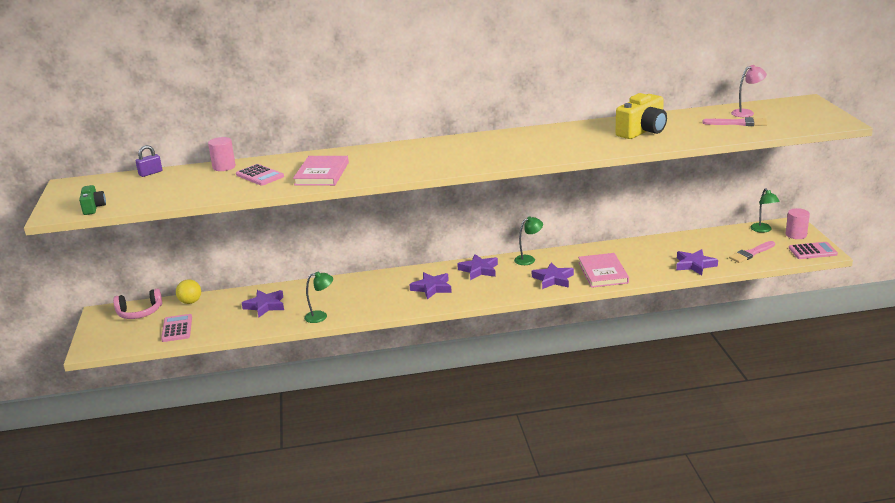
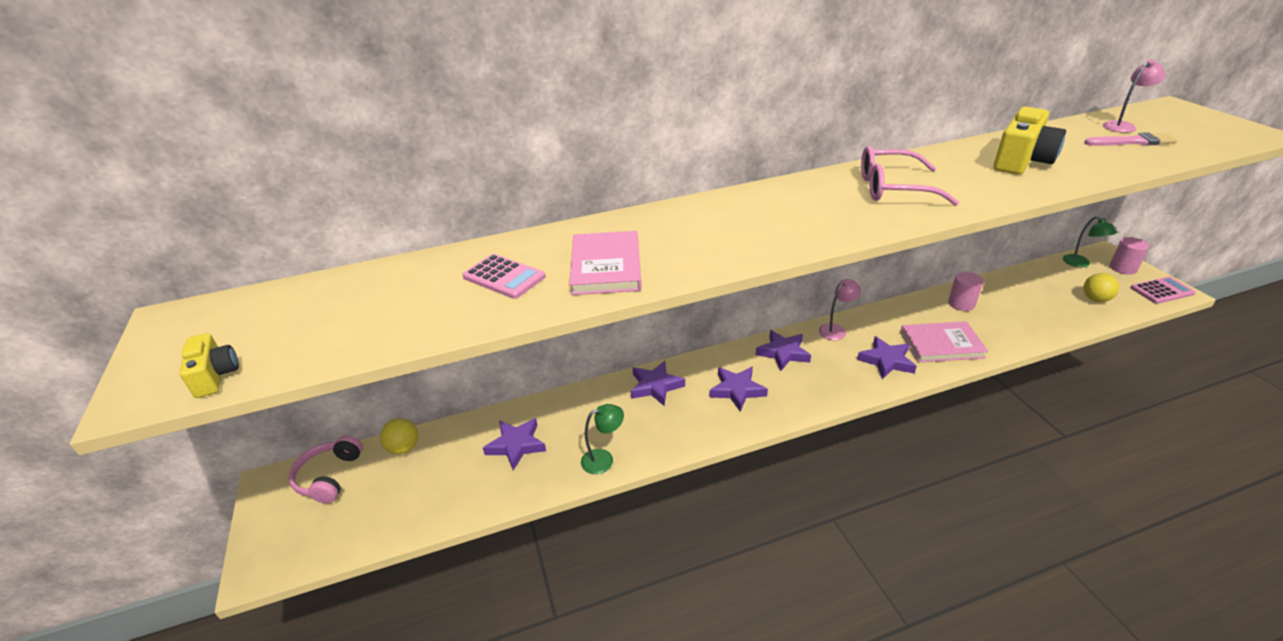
camera: 10 degrees left, 10 degrees up
green camera [79,185,106,215] -> yellow camera [180,333,239,398]
pink headphones [113,289,162,319] -> pink headphones turned 120 degrees clockwise [288,436,363,503]
purple padlock [136,145,162,177] -> none
pink calculator [161,314,192,342] -> none
pink cylinder [208,137,236,171] -> pink cylinder moved to [948,272,983,311]
green lamp [514,216,543,265] -> pink lamp [819,279,861,340]
pink book [578,253,629,288] -> pink book turned 75 degrees counterclockwise [900,321,988,362]
purple star [676,249,718,275] -> purple star moved to [631,361,685,406]
pink brush [729,241,775,263] -> yellow ball [1083,273,1119,302]
none -> pink glasses [861,146,959,206]

